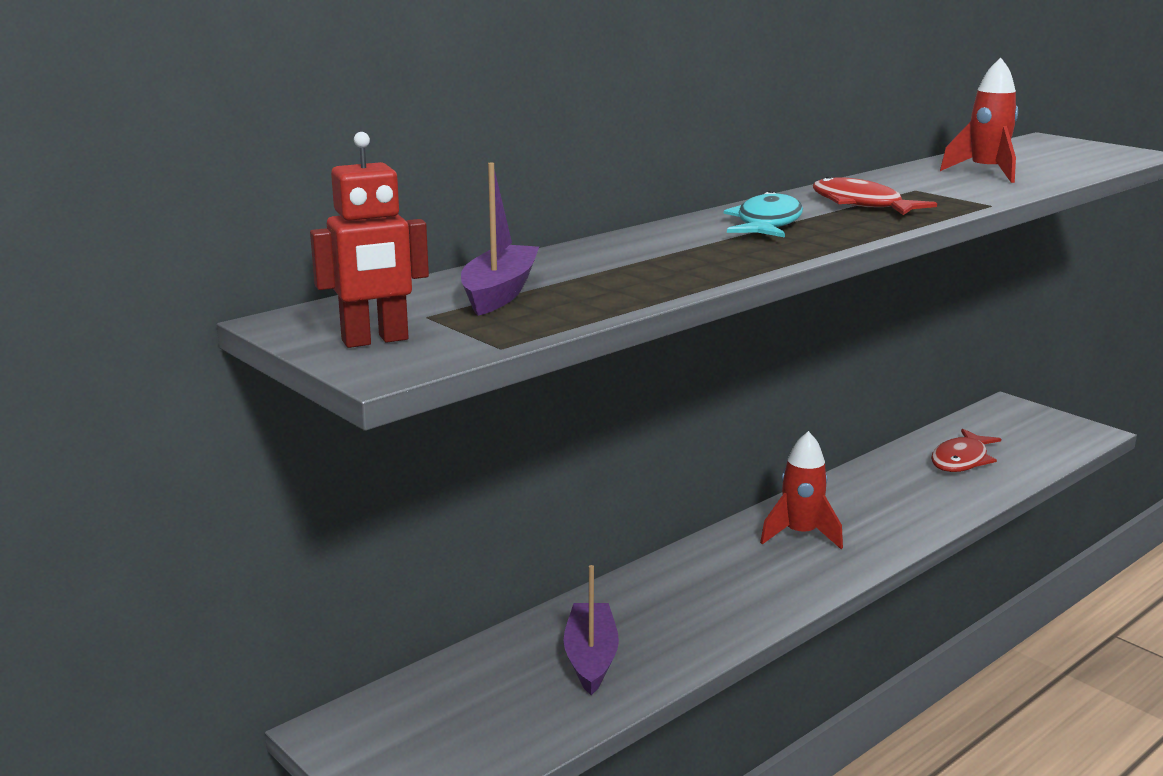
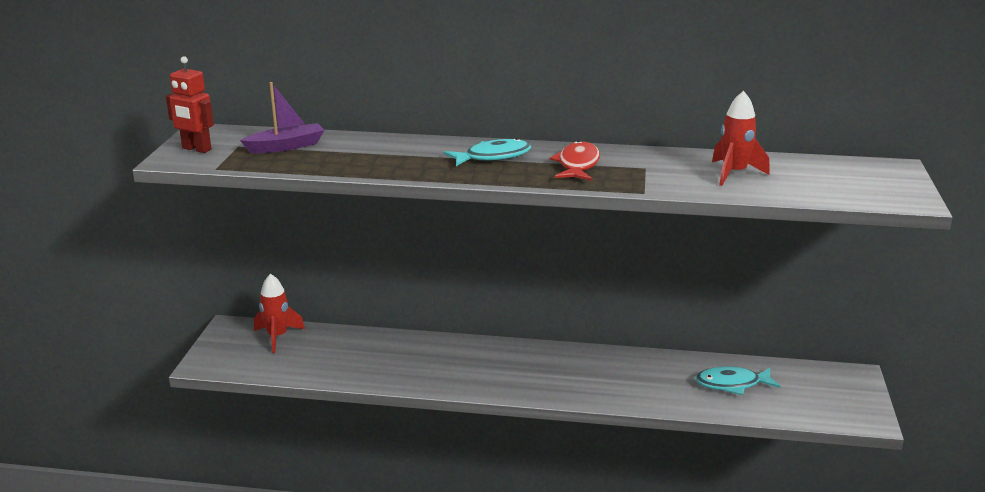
camera: 50 degrees right, 5 degrees up
purple boat [563,565,619,695] -> none
red rocket [760,431,843,549] -> red rocket moved to [254,273,305,353]
red fish [931,428,1001,472] -> turquoise fish [695,366,781,395]

